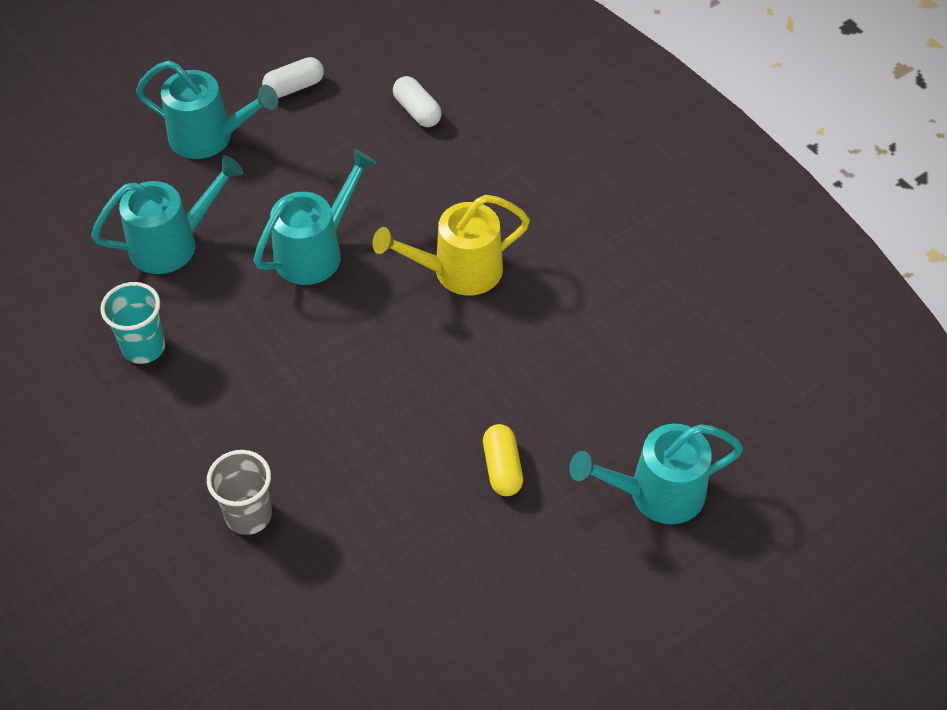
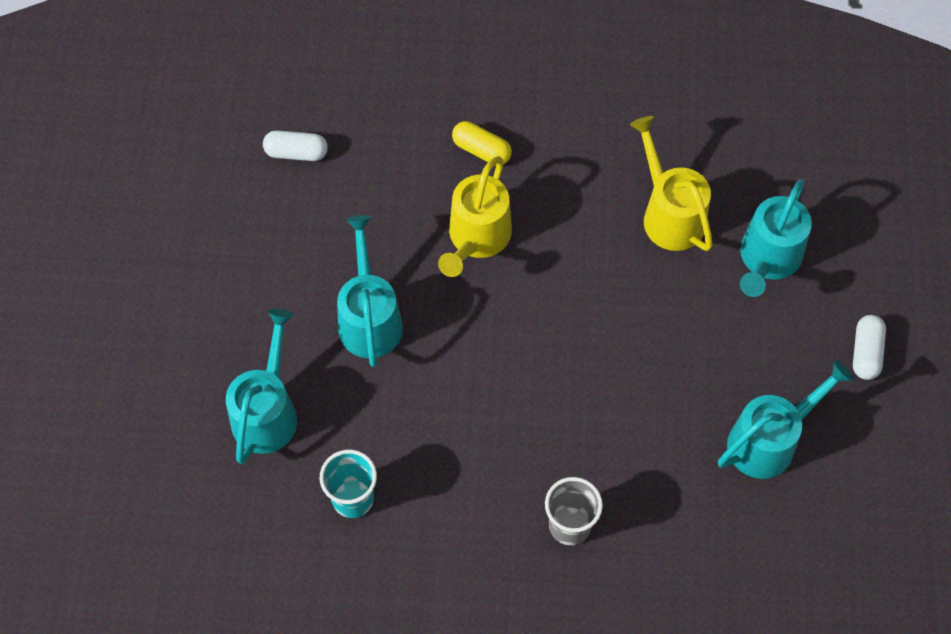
camera: 50 degrees left, 10 degrees up
turquoise watering can [136,60,278,159] -> turquoise watering can moved to [718,360,854,479]
white capsule [262,57,324,98] -> white capsule moved to [853,315,886,380]
yellow capsule [483,424,523,496] -> yellow capsule moved to [452,121,512,166]
none -> yellow watering can [630,116,713,251]

